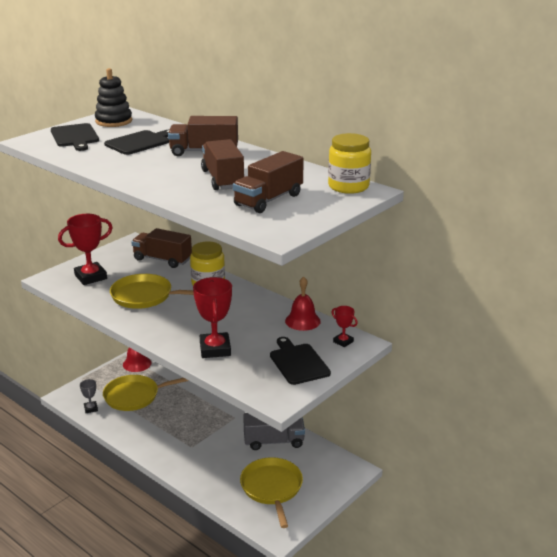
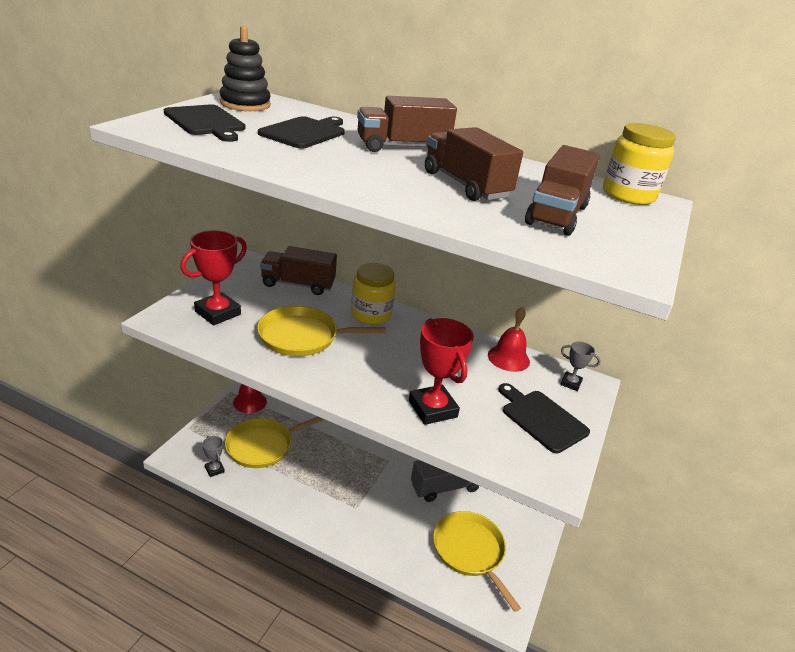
camera: 20 degrees left, 5 degrees up
red trophy [331,306,358,347] -> grey trophy [560,341,601,391]

